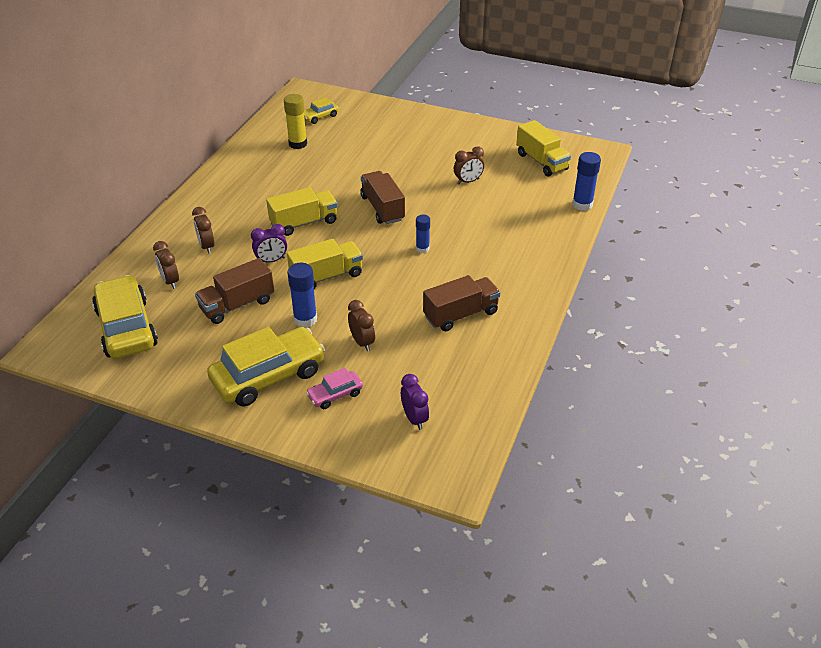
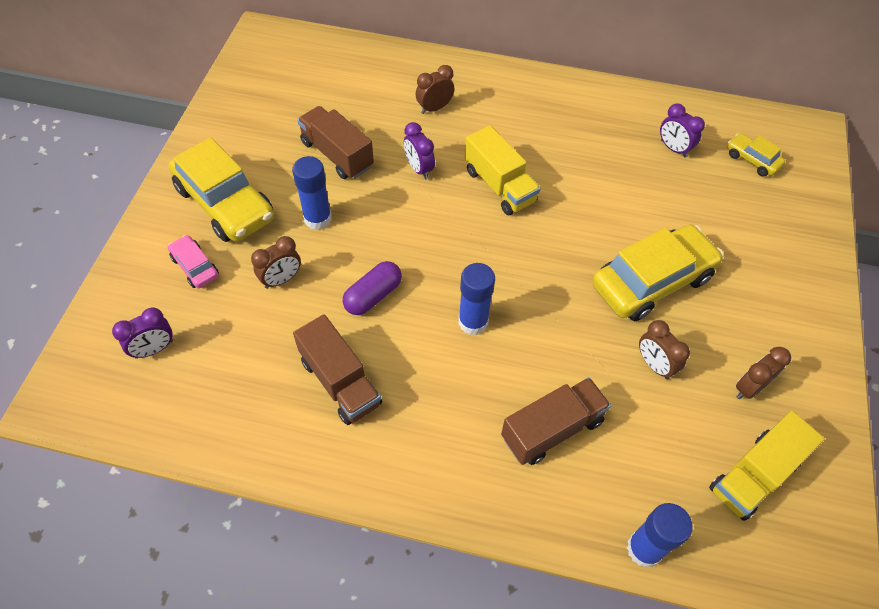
camera: 80 degrees right, 15 degrees up
yellow car [92,275,158,359] -> yellow car moved to [592,224,723,321]
brown clock [153,241,179,289] -> brown clock moved to [736,347,791,399]
yellow glue stick [284,94,307,149] -> purple clock [660,103,705,158]
yellow truck [287,239,363,289] -> none
brown truck [360,171,405,224] -> brown truck moved to [501,377,611,465]
blue glue stick [416,215,430,253] -> blue glue stick [458,263,495,335], size x1.57
none -> purple capsule [343,261,402,315]

